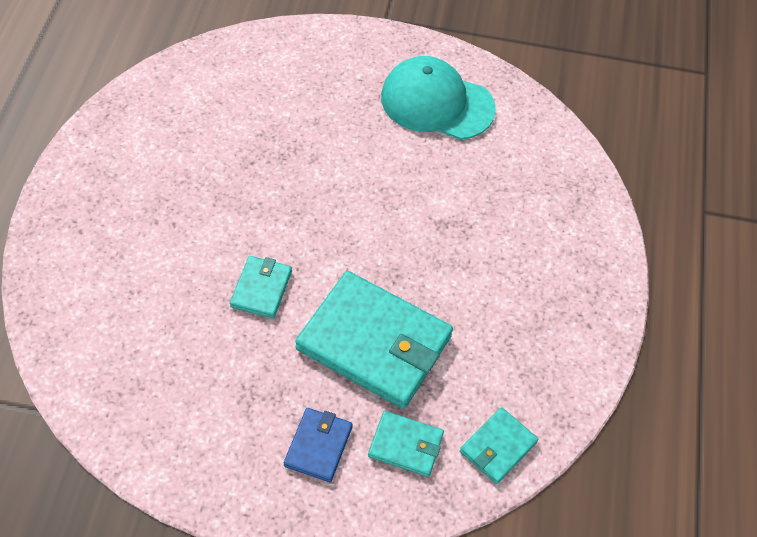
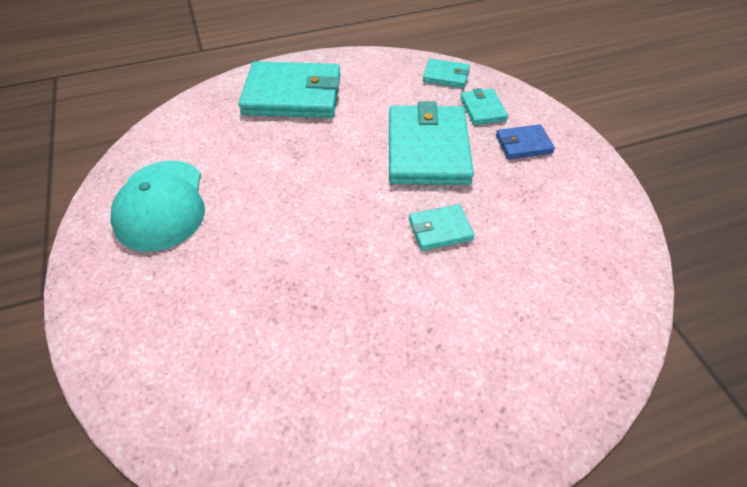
camera: 115 degrees left, 5 degrees down
none -> turquoise wallet [239,61,341,118]

